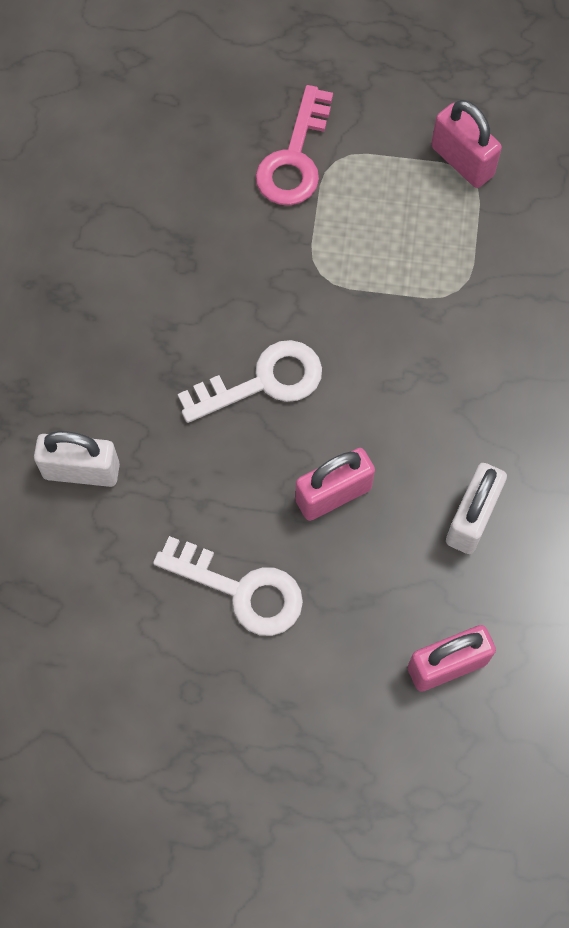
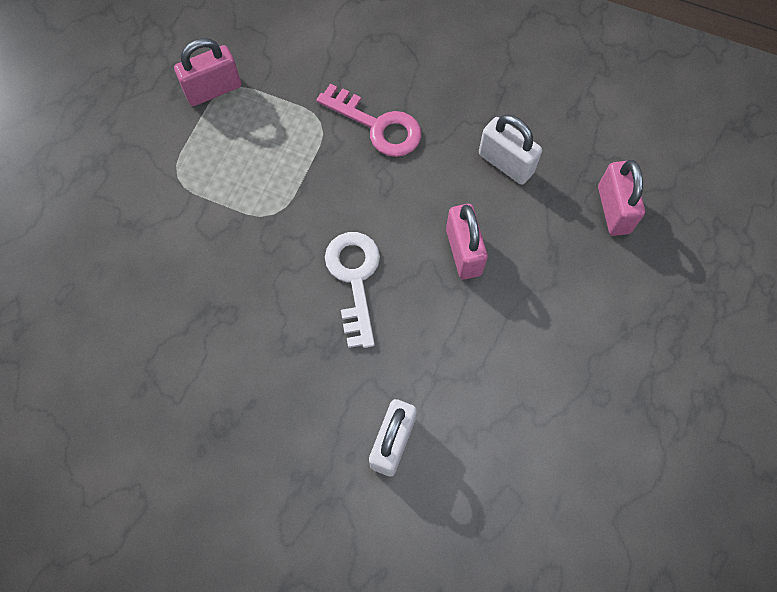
camera: 75 degrees left, 0 degrees up
white key [153,536,303,636] -> none
pink key [256,85,333,205] -> pink key moved to [316,84,421,157]

